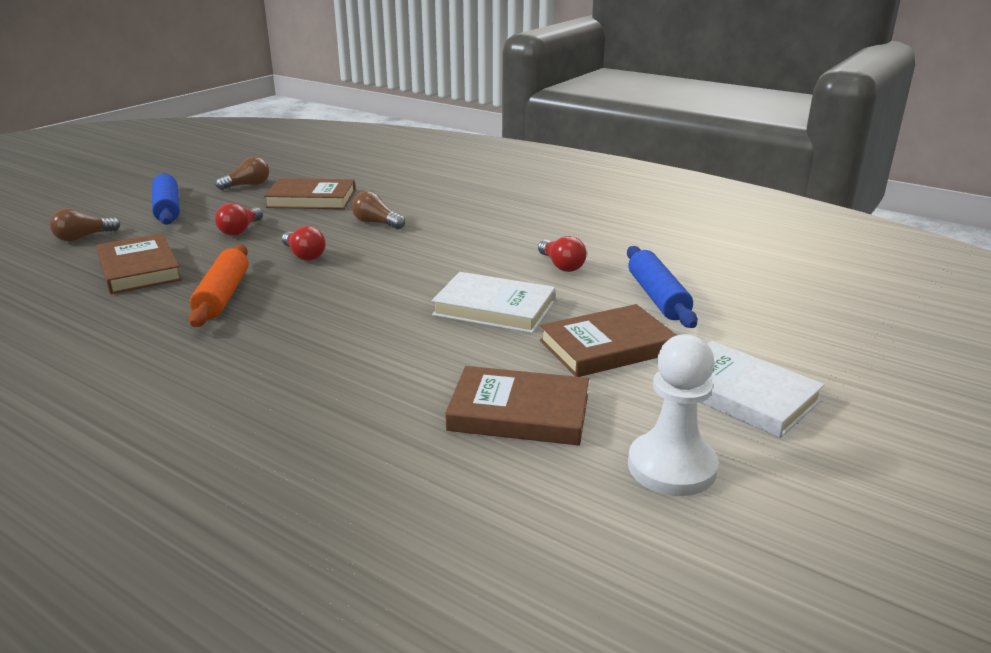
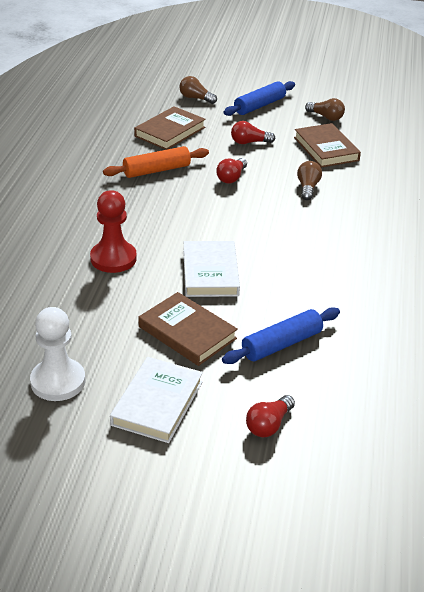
camera: 65 degrees right, 10 degrees up
brown book [445,366,589,445] -> none
red light bulb [538,236,587,272] -> red light bulb moved to [246,395,295,437]
none -> red pawn [90,190,137,273]

